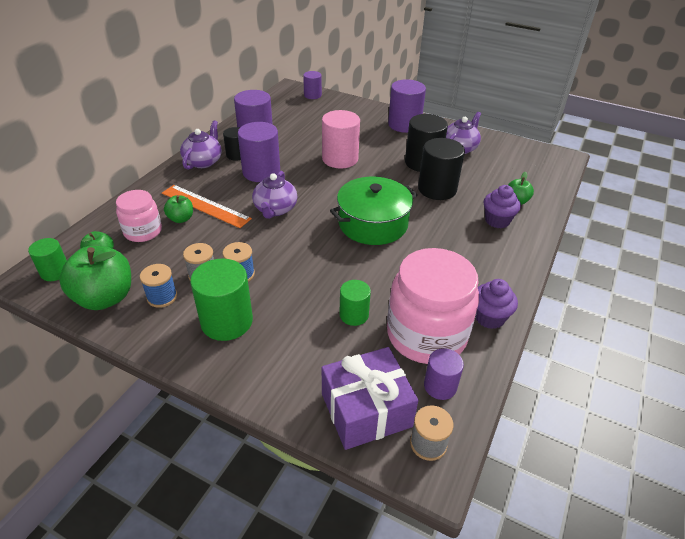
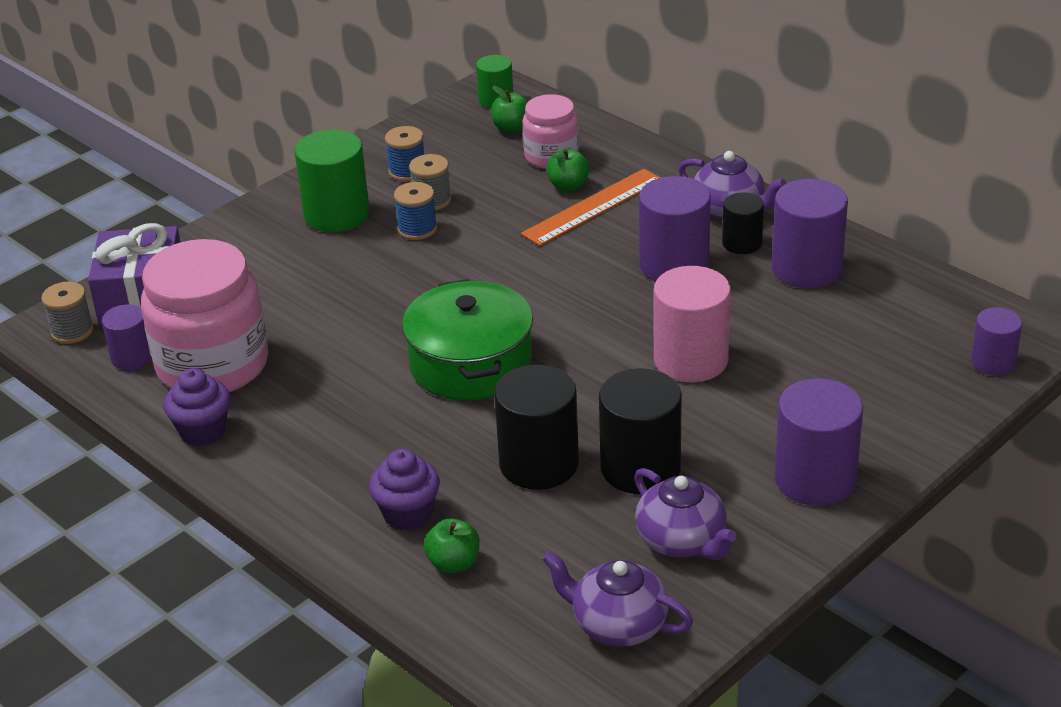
camera: 110 degrees right, 5 degrees down
green apple [59,246,131,310] -> none
purple teapot [252,171,298,219] -> purple teapot moved to [542,551,693,647]
green cylinder [339,280,371,326] -> none

